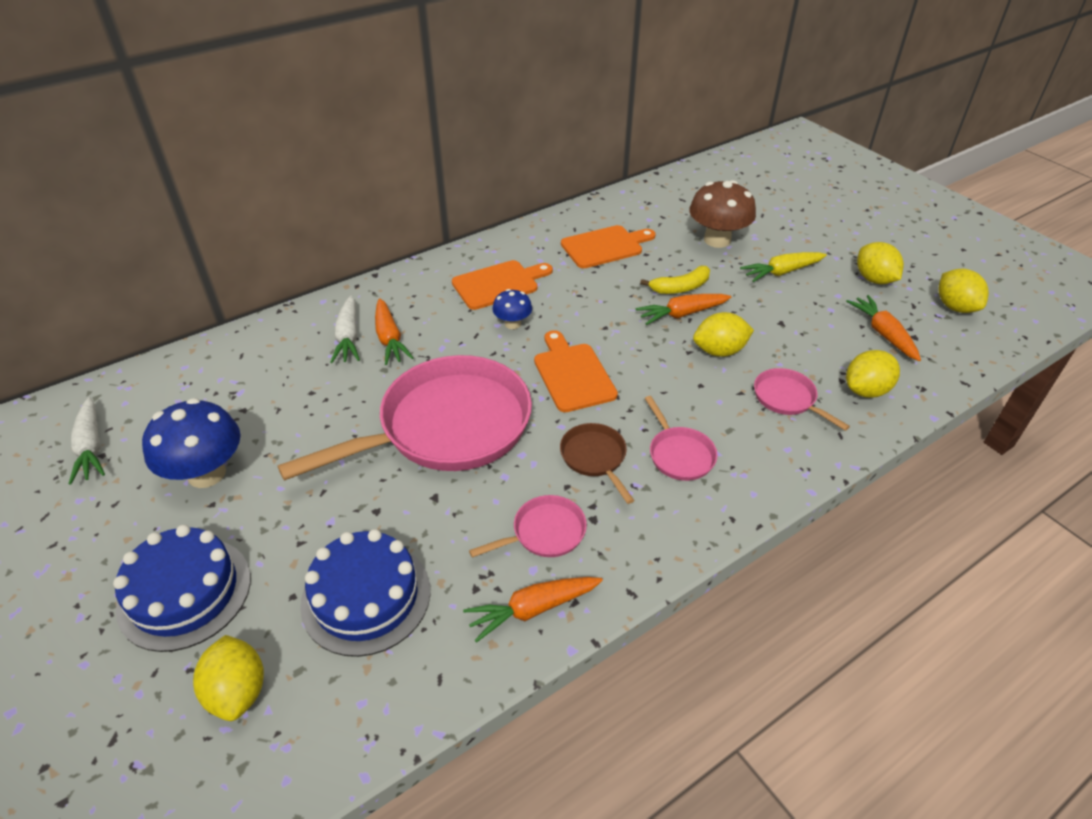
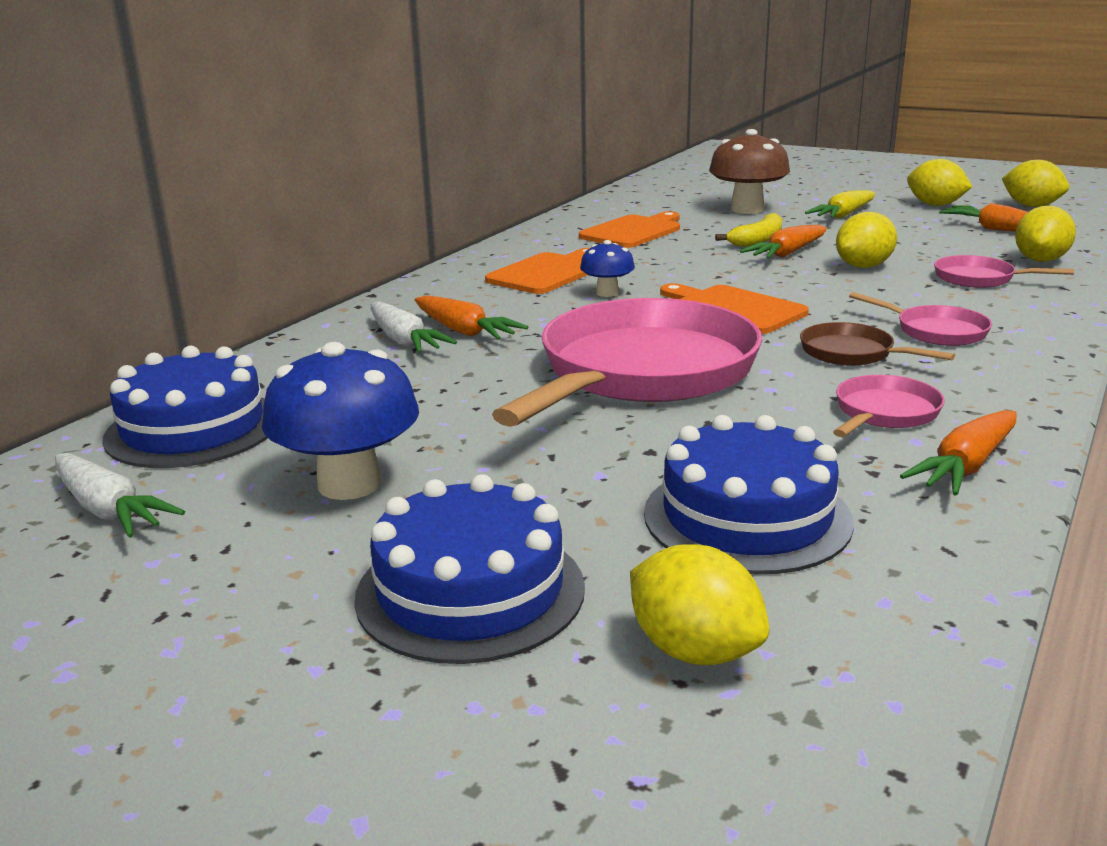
camera: 25 degrees left, 20 degrees down
none -> blue cake [102,346,268,468]

